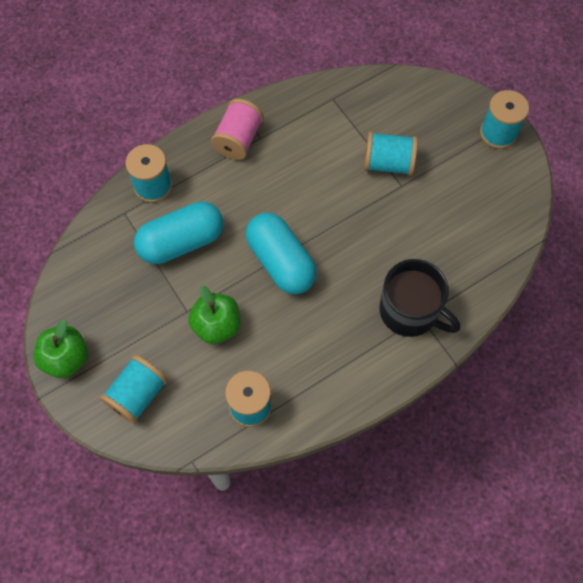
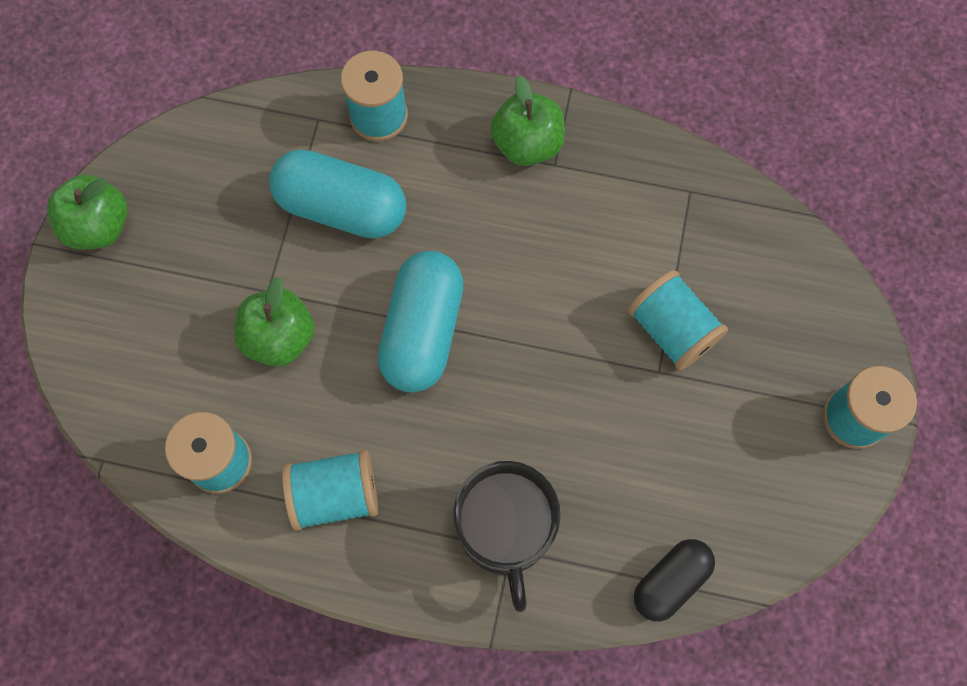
camera: 45 degrees right, 5 degrees up
turquoise spool [100,355,168,424] -> turquoise spool moved to [282,449,378,531]
pink spool [211,99,264,160] -> green apple [491,75,565,166]
none -> black capsule [634,539,715,622]

